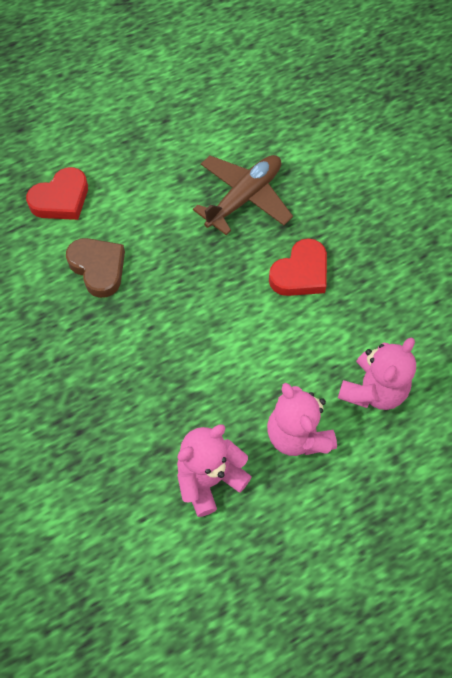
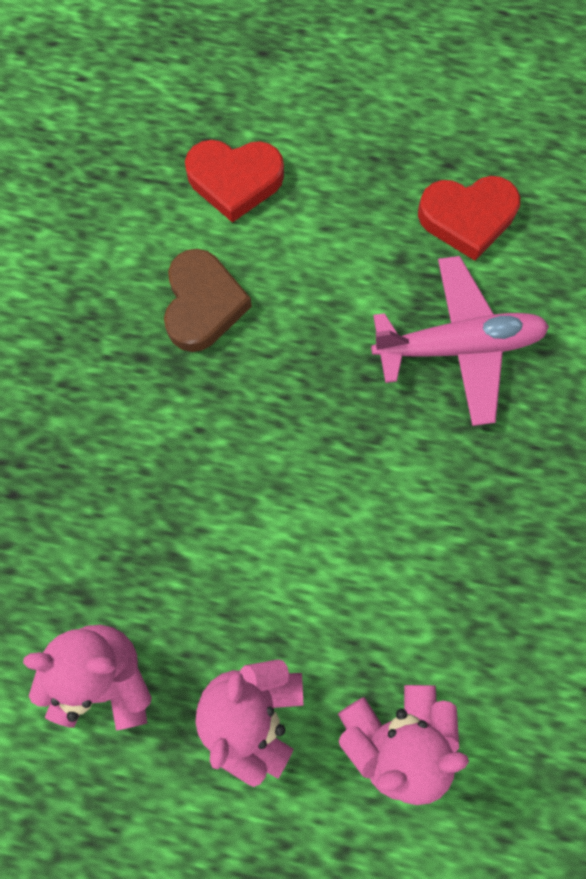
camera: 40 degrees right, 10 degrees up
brown plane [193,155,293,235] -> pink plane [371,256,549,426]
red heart [269,238,327,296] -> red heart moved to [418,176,520,261]

